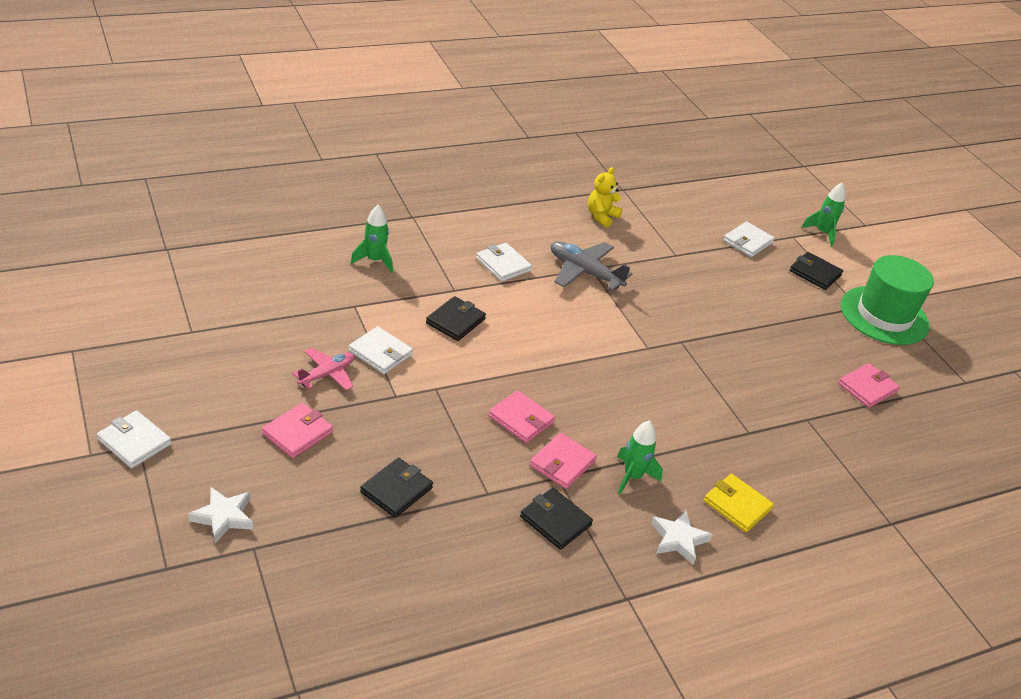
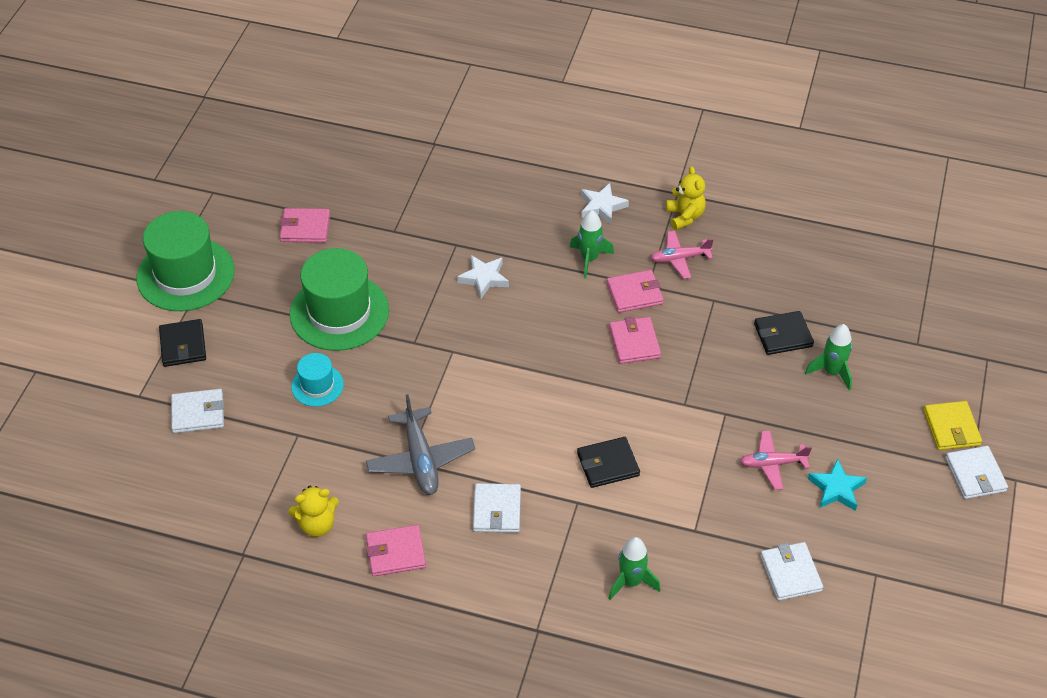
camera: 135 degrees left, 10 degrees up
white star [188,487,253,543] -> white star moved to [457,255,509,299]
pink wallet [262,403,333,458] -> pink wallet moved to [366,525,426,576]
white wallet [349,326,413,374] -> white wallet moved to [760,542,823,601]
black wallet [520,488,593,550] -> pink plane [651,231,714,279]
yellow wallet [704,474,774,532] -> yellow wallet moved to [924,401,982,450]
green rocket [801,183,845,246] -> green rocket moved to [805,324,852,391]
none -> green hat [290,248,389,351]
none -> turquoise hat [291,353,344,407]
none -> yellow teddy bear [666,166,706,230]
none -> turquoise star [808,458,867,511]

